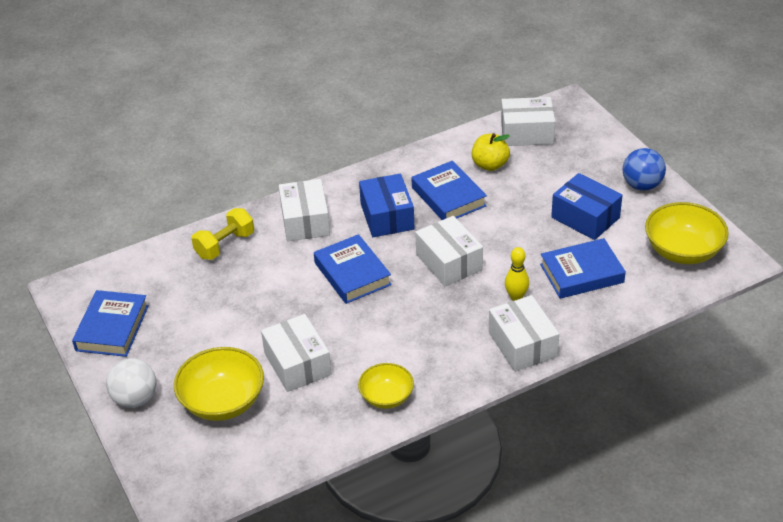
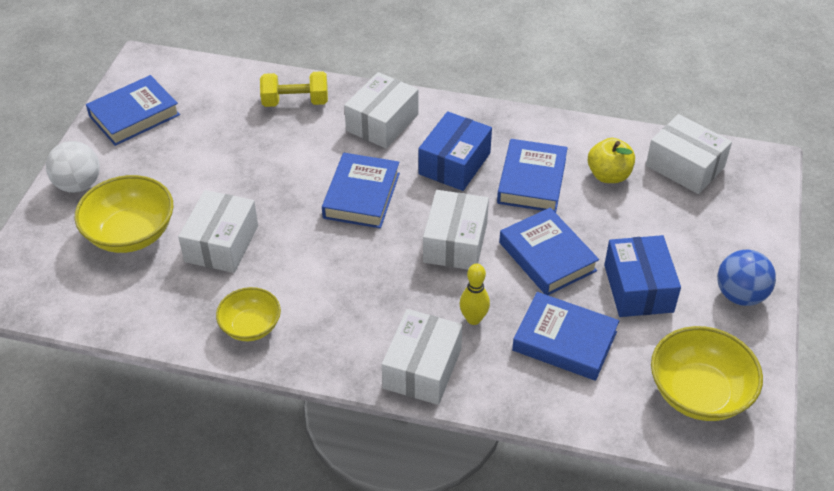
camera: 40 degrees right, 5 degrees up
none -> blue book [499,208,599,295]

